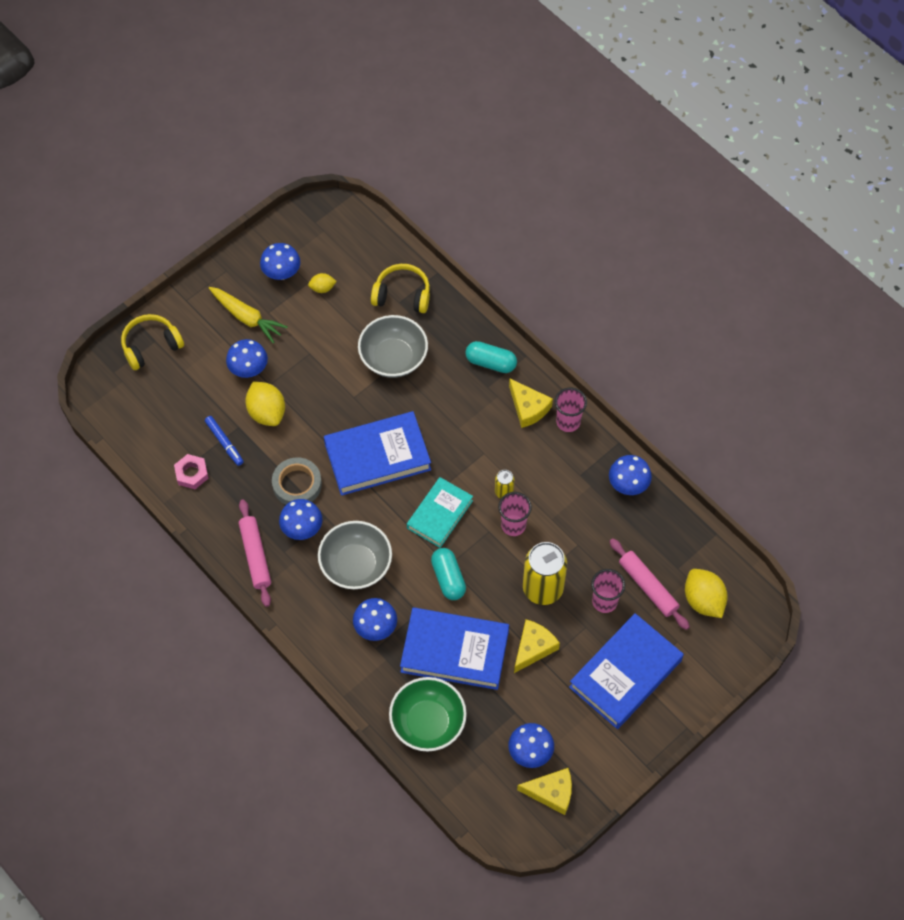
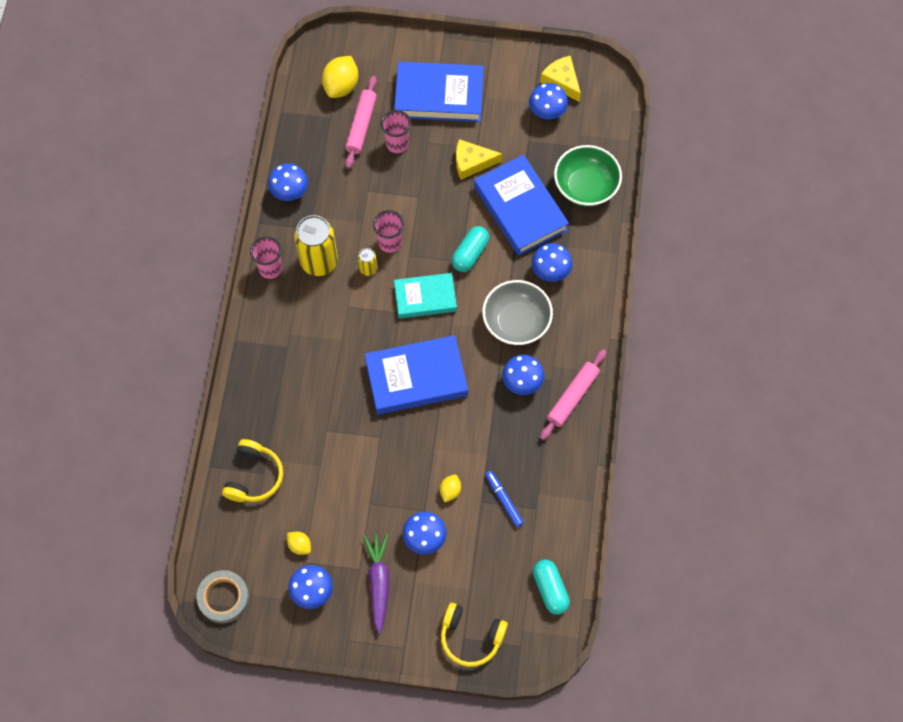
camera: 130 degrees left, 5 degrees up
pink nut [174,454,209,489] -> none
blue marker [205,416,244,466] -> blue marker turned 45 degrees counterclockwise [485,471,524,527]
yellow carrot [209,287,288,344] -> purple carrot [363,533,390,634]
yellow lemon [245,381,285,426] -> yellow lemon [440,475,461,502], size x0.54
grey tape [272,458,322,505] -> grey tape moved to [196,570,249,623]
blue book [324,411,431,496] -> blue book turned 45 degrees counterclockwise [365,335,468,415]
grey bowl [358,315,428,378] -> none
yellow headphones [371,264,430,313] -> yellow headphones turned 135 degrees counterclockwise [222,439,283,502]
turquoise capsule [465,341,517,373] -> turquoise capsule moved to [533,560,570,615]
yellow cheese [509,379,553,428] -> none
yellow can [523,542,567,605] -> yellow can moved to [294,215,338,276]

